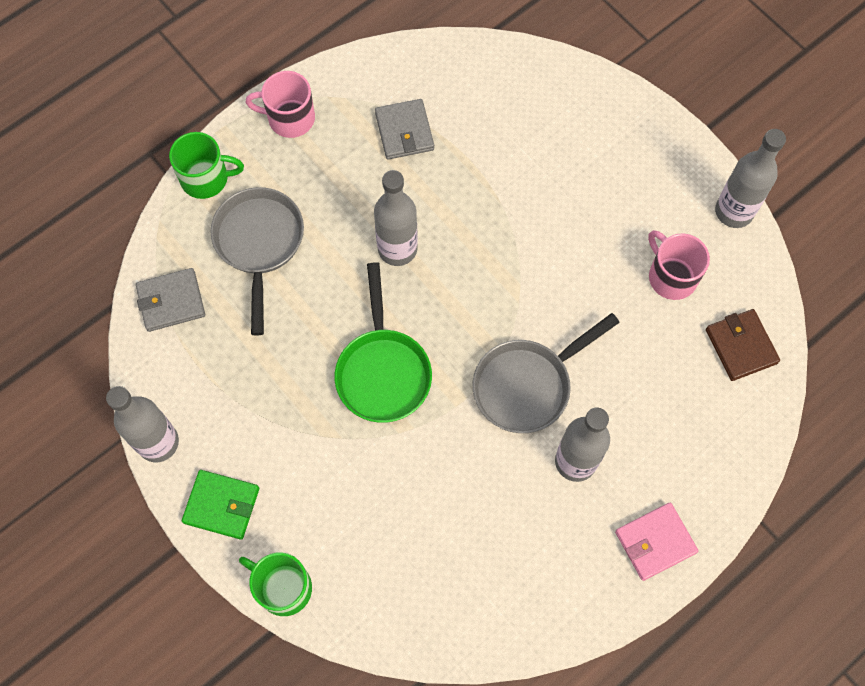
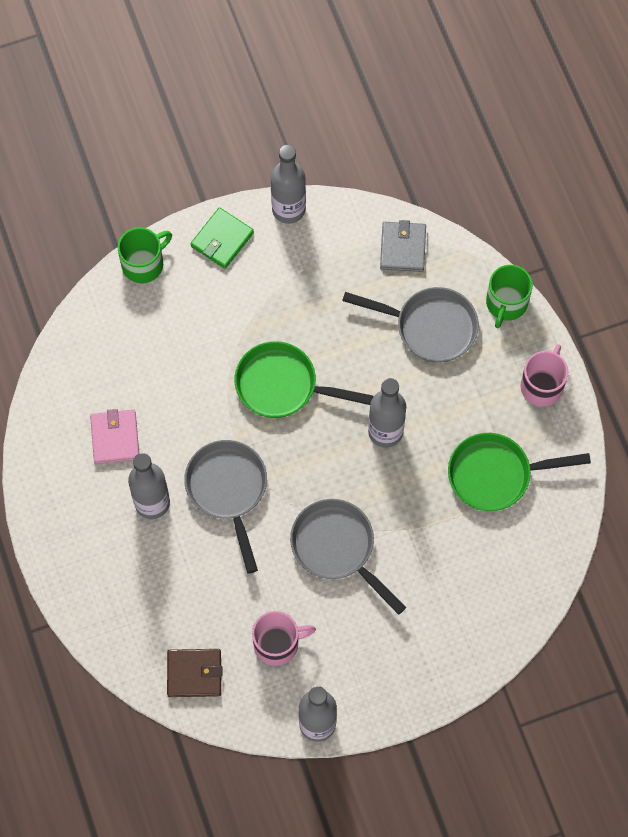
camera: 110 degrees right, 0 degrees up
grey wallet [375,99,434,160] -> green pan [448,433,591,511]
pink wallet [615,503,698,581] -> pink wallet moved to [90,409,139,464]
none -> grey pan [290,499,406,615]

